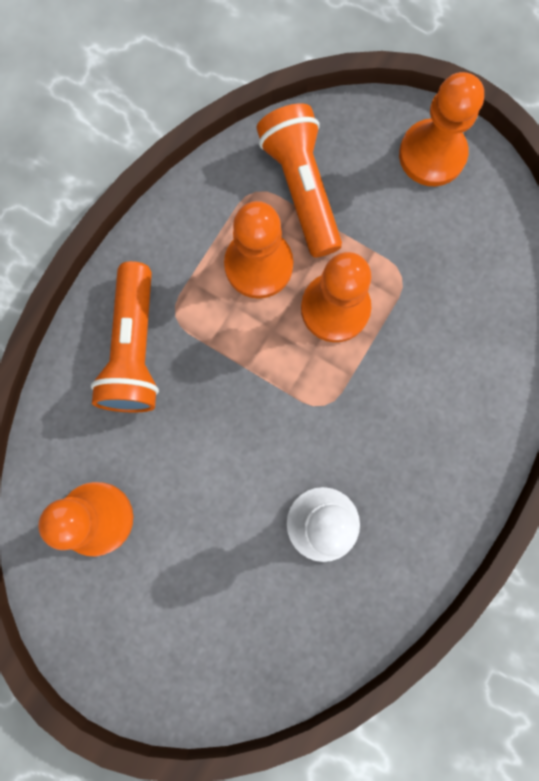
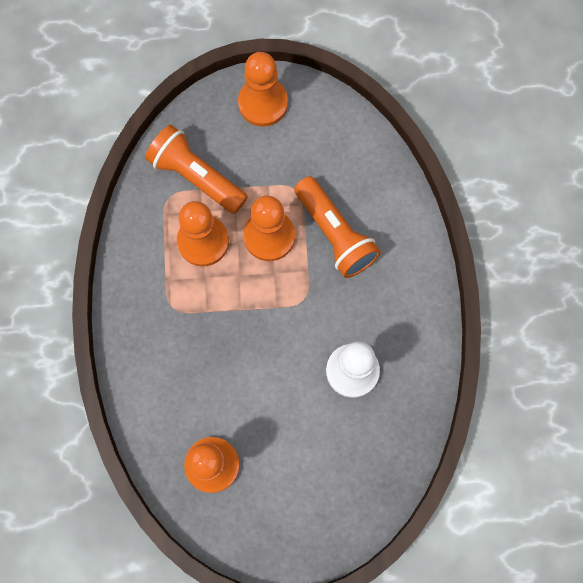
camera: 35 degrees left, 5 degrees down
orange flashlight [91,261,159,412] -> orange flashlight moved to [294,176,381,278]

